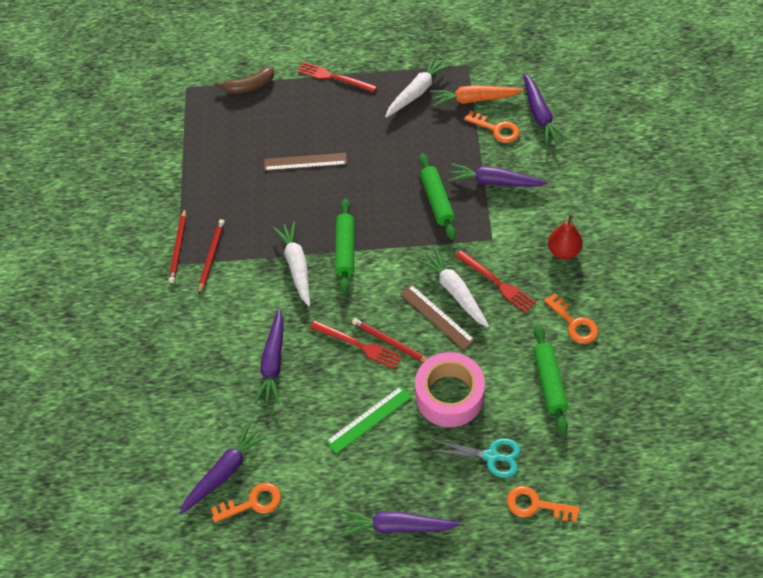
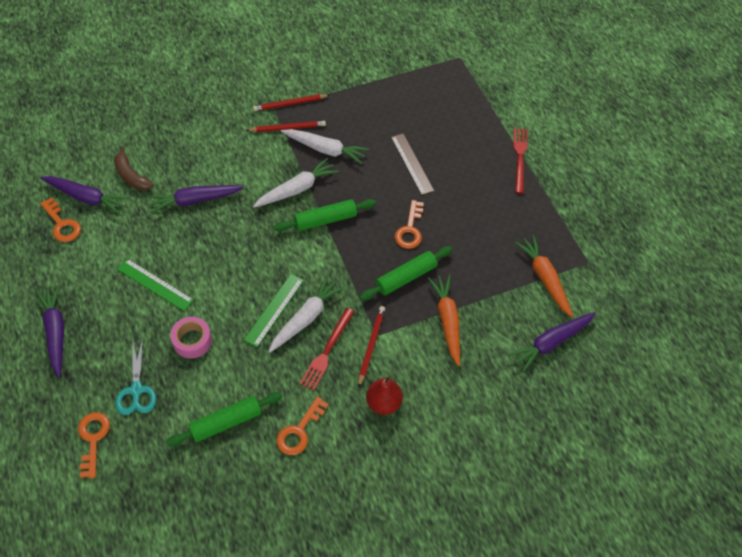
camera: 65 degrees right, 0 degrees up
brown banana [215,67,274,94] -> brown banana moved to [114,146,153,190]
red fork [310,321,402,369] -> none
red pencil [352,318,427,362] -> red pencil moved to [358,306,385,388]
white carrot [385,56,451,118] -> white carrot moved to [281,129,369,164]
brown ruler [400,284,475,350] -> green ruler [244,274,304,347]
pink tape [415,352,485,427] -> pink tape [170,317,212,359], size x0.59
purple carrot [448,163,547,187] -> orange carrot [428,275,460,367]
orange key [464,111,520,143] -> orange key moved to [395,200,424,249]

